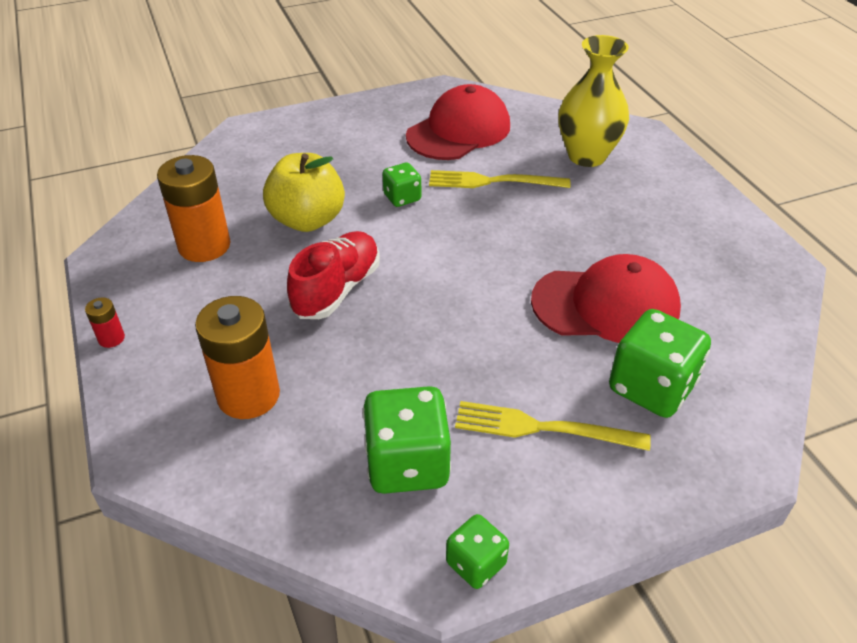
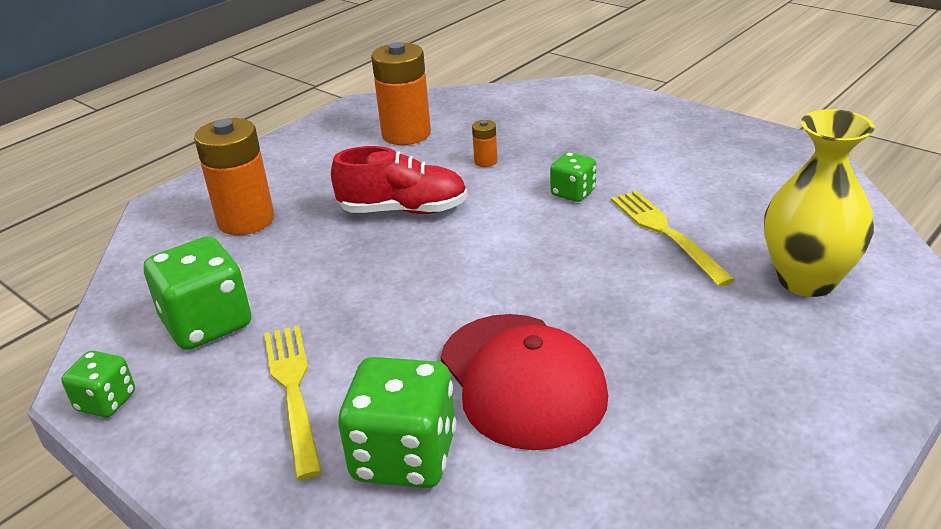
camera: 65 degrees right, 10 degrees down
red battery [85,297,125,348] -> none
yellow apple [263,153,345,232] -> orange battery [472,120,497,167]
red cap [406,84,510,160] -> none

